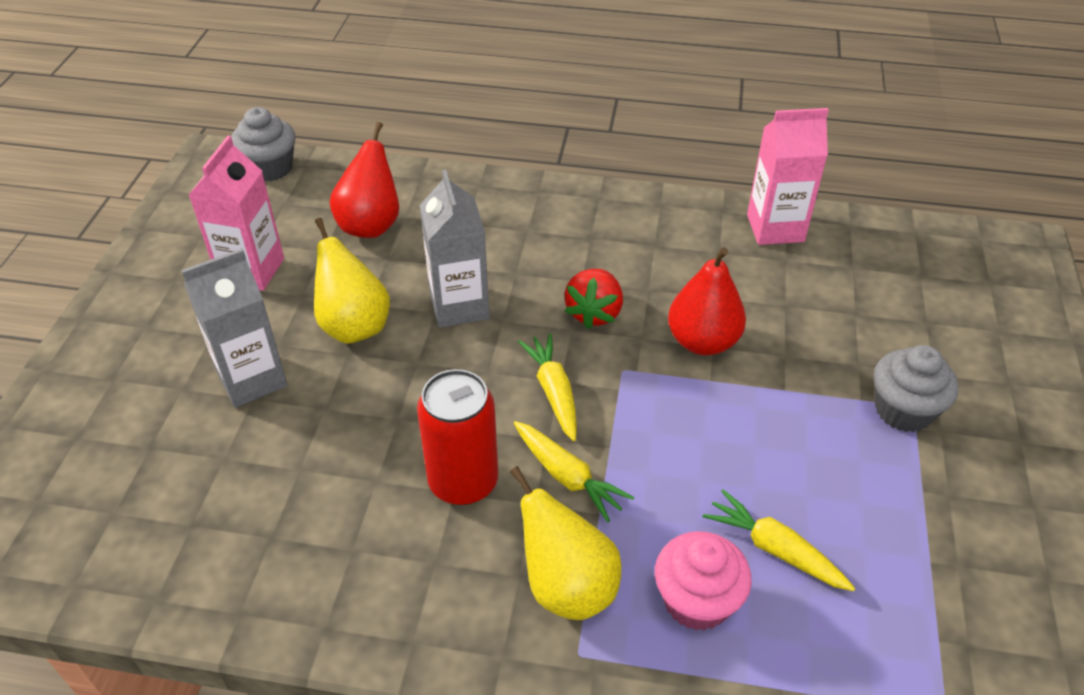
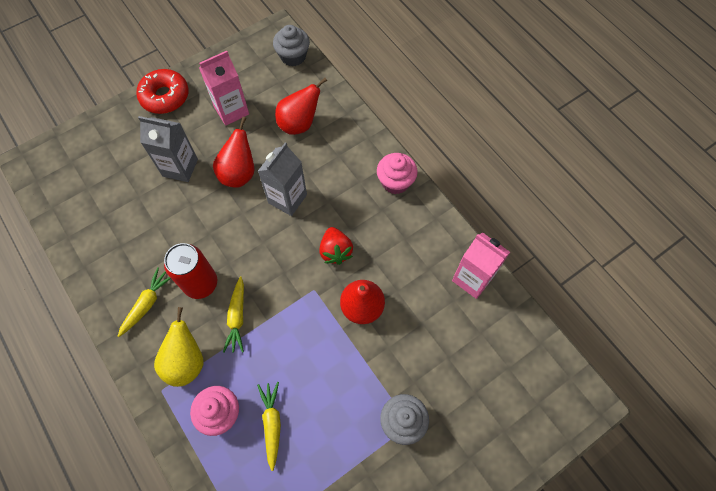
camera: 45 degrees right, 20 degrees up
yellow pear [314,218,390,344] -> red pear [213,117,255,188]
yellow carrot [518,333,577,441] -> yellow carrot moved to [118,267,171,337]
red strawberry [564,269,623,329] -> red strawberry turned 75 degrees counterclockwise [319,227,353,265]
none -> red donut [136,69,189,114]
none -> pink cupcake [377,153,418,194]

